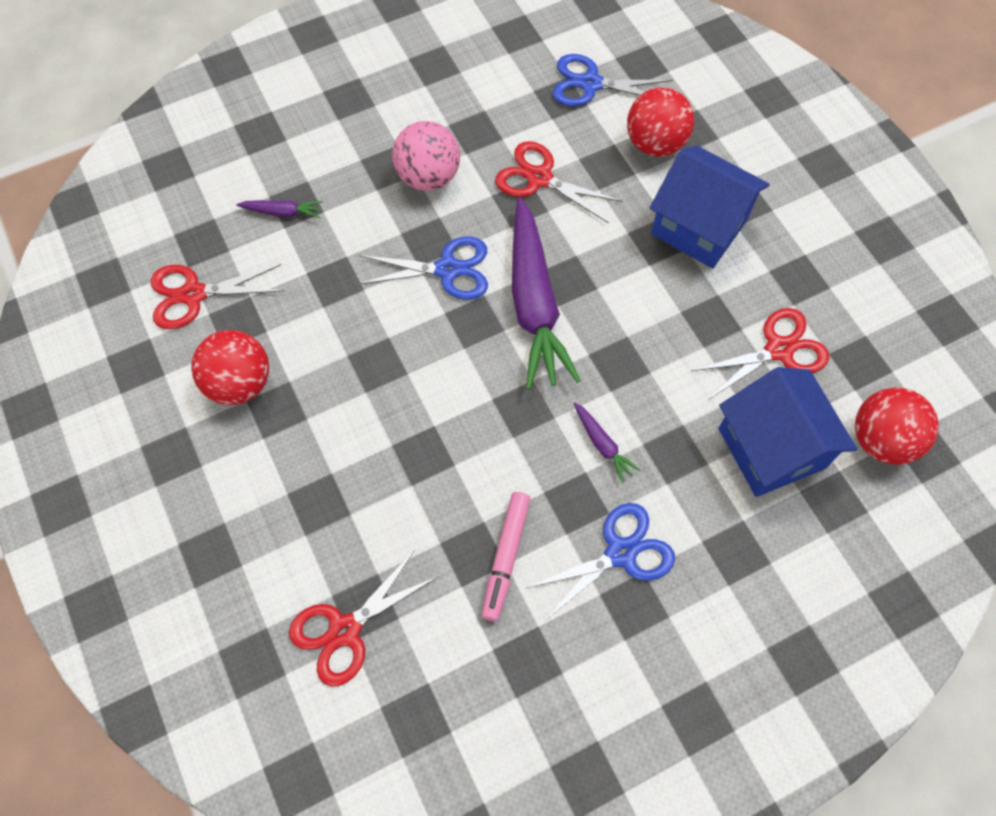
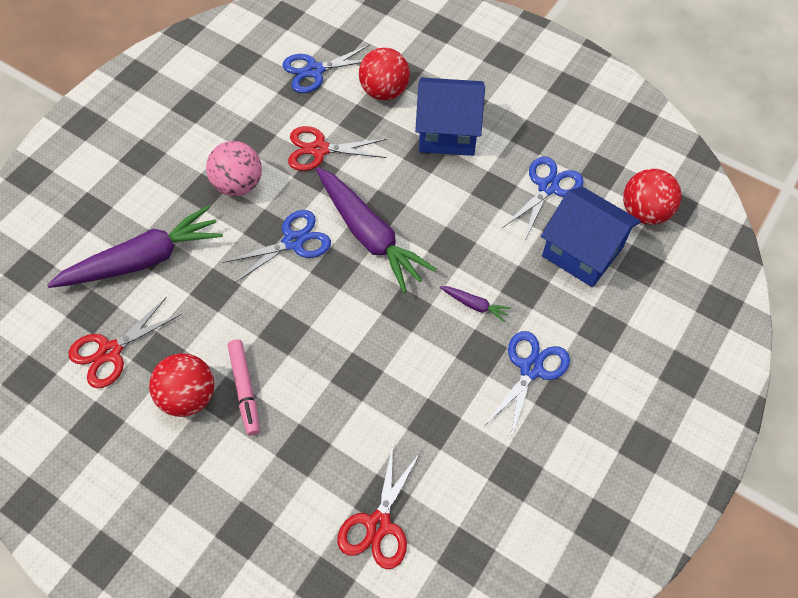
camera: 30 degrees left, 5 degrees down
purple carrot [236,200,323,218] -> purple carrot [47,205,223,288], size x2.40
pink marker [482,492,530,621] -> pink marker moved to [228,339,260,435]
red scissors [692,308,830,399] -> blue scissors [502,156,584,239]

